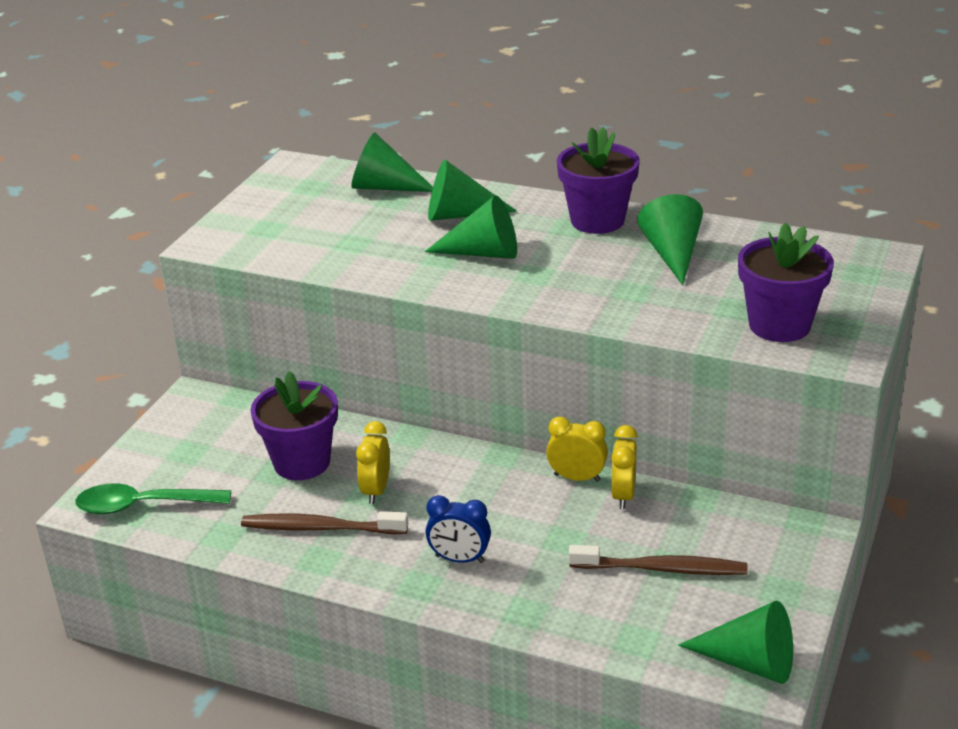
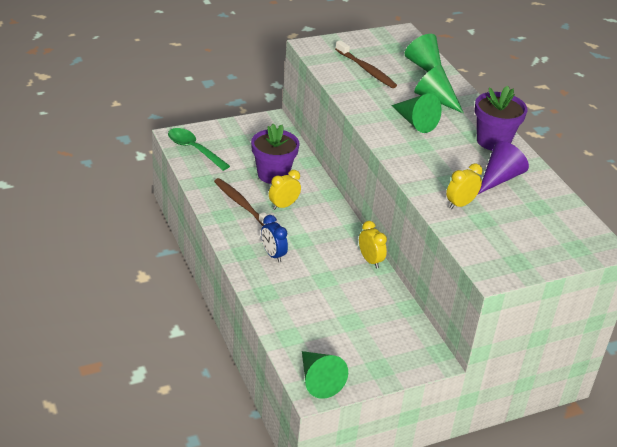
camera: 40 degrees right, 5 degrees up
brown toothbrush [569,545,748,575] -> brown toothbrush moved to [335,40,397,88]
yellow clock [611,425,638,509] -> yellow clock moved to [446,163,482,209]
green cone [637,194,703,285] -> purple cone [478,141,529,194]
purple flower pot [738,223,834,342] -> none

